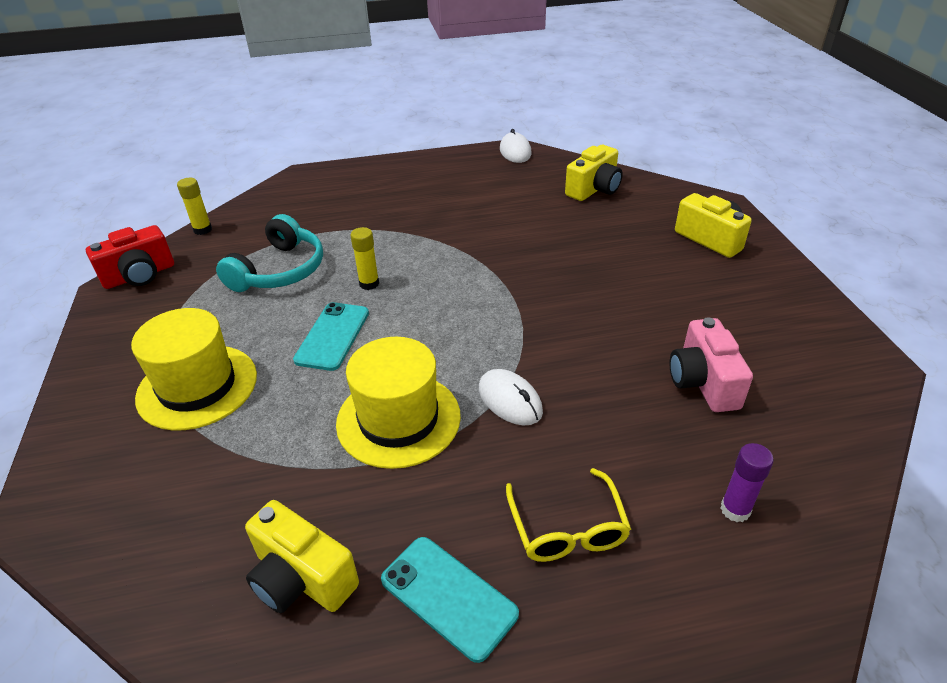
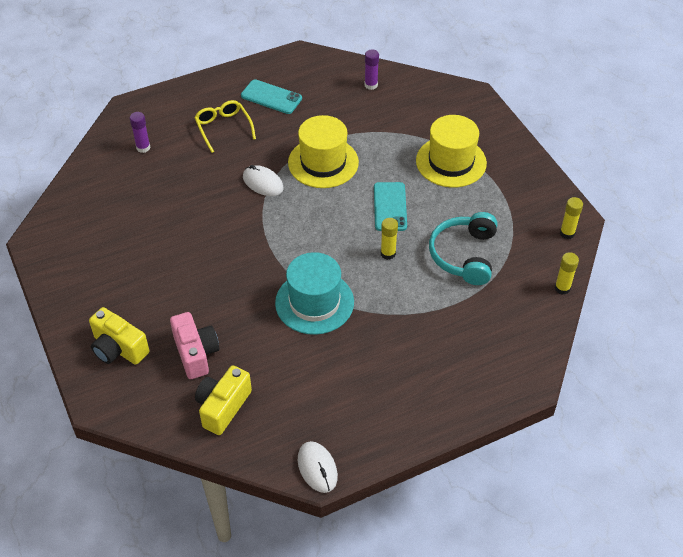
camera: 165 degrees right, 10 degrees up
red camera [86,225,174,289] -> yellow glue stick [560,197,583,239]
yellow camera [245,500,359,613] -> none
pink camera [670,317,753,412] -> pink camera moved to [170,312,219,379]
none -> turquoise hat [275,252,354,335]
none -> purple glue stick [364,49,379,90]

